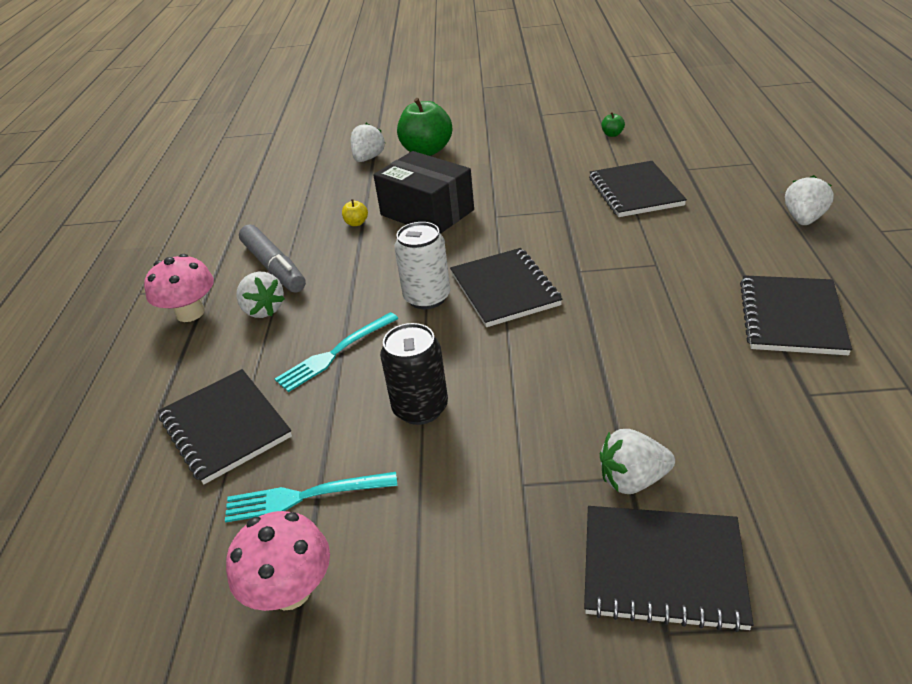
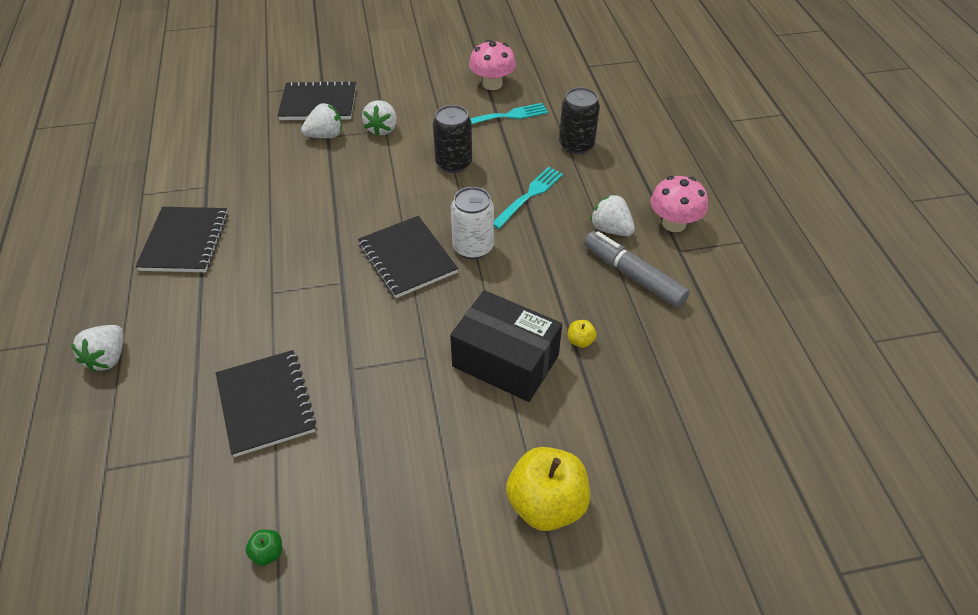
camera: 165 degrees right, 10 degrees up
black notebook [158,369,292,484] -> black can [559,87,600,154]
white strawberry [351,123,385,162] -> white strawberry moved to [362,100,397,136]
green apple [397,98,452,156] -> yellow apple [506,447,590,531]

